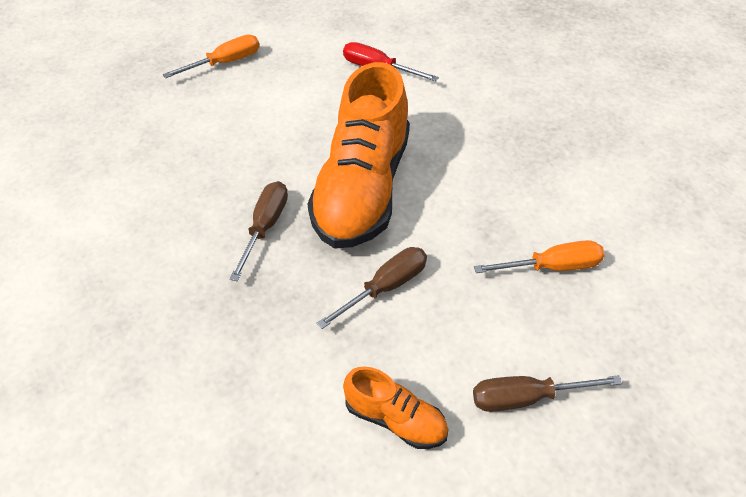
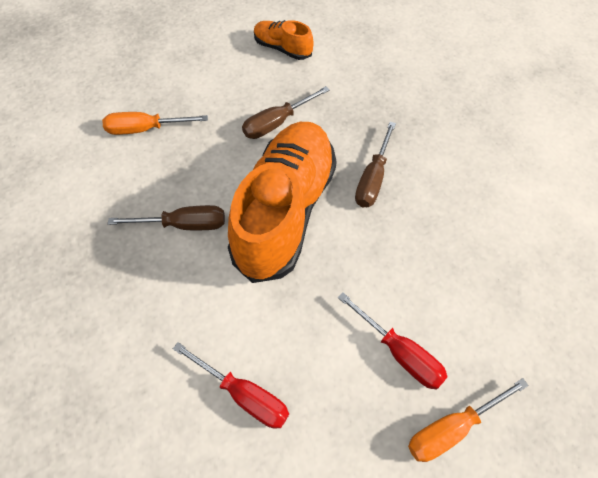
camera: 175 degrees left, 10 degrees up
brown screwdriver [473,375,622,412] -> brown screwdriver moved to [108,205,225,230]
none -> red screwdriver [338,292,447,389]

